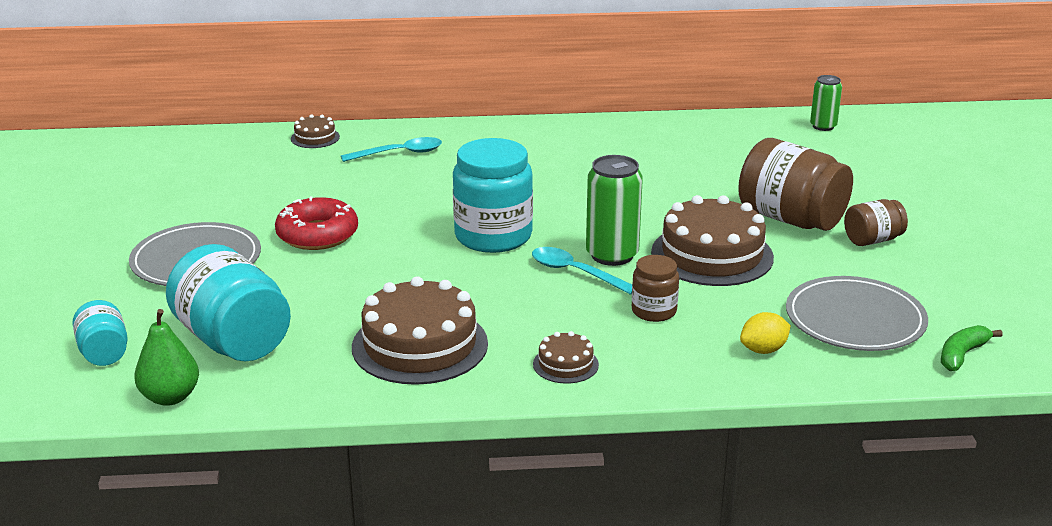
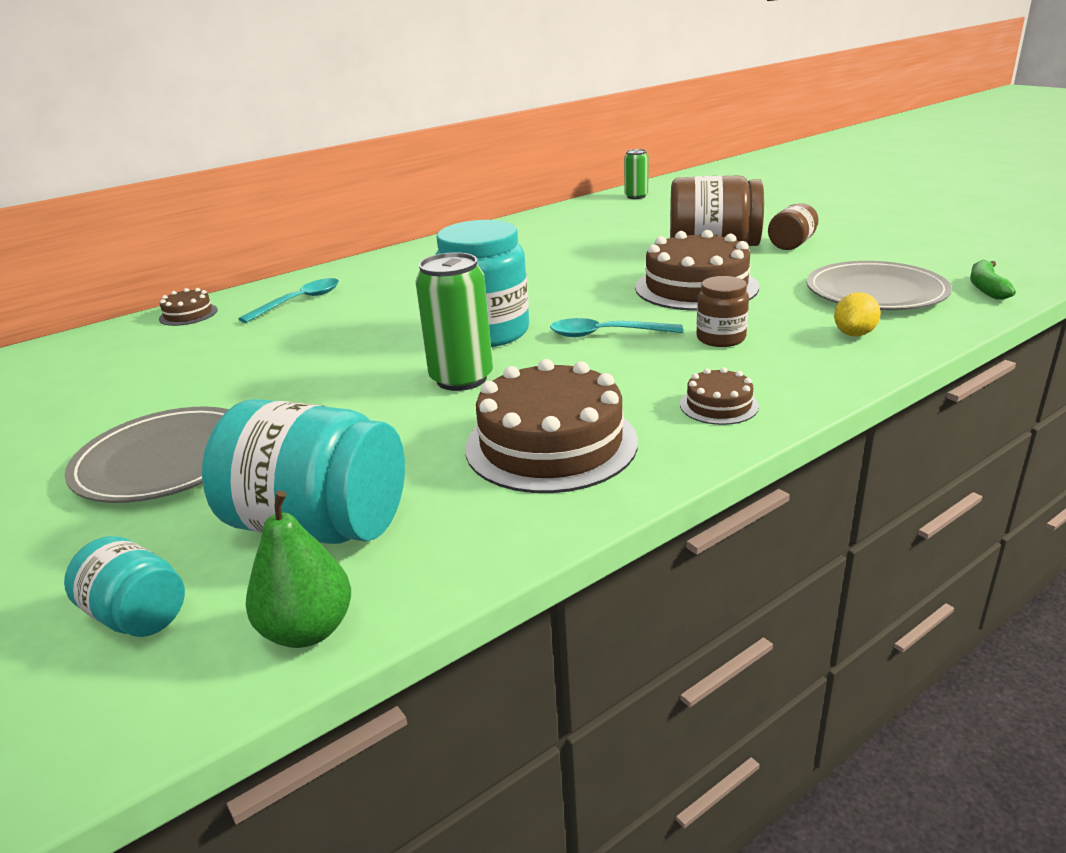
camera: 30 degrees left, 0 degrees up
red donut [275,197,358,250] -> none
green can [586,155,643,266] -> green can moved to [415,252,493,391]

